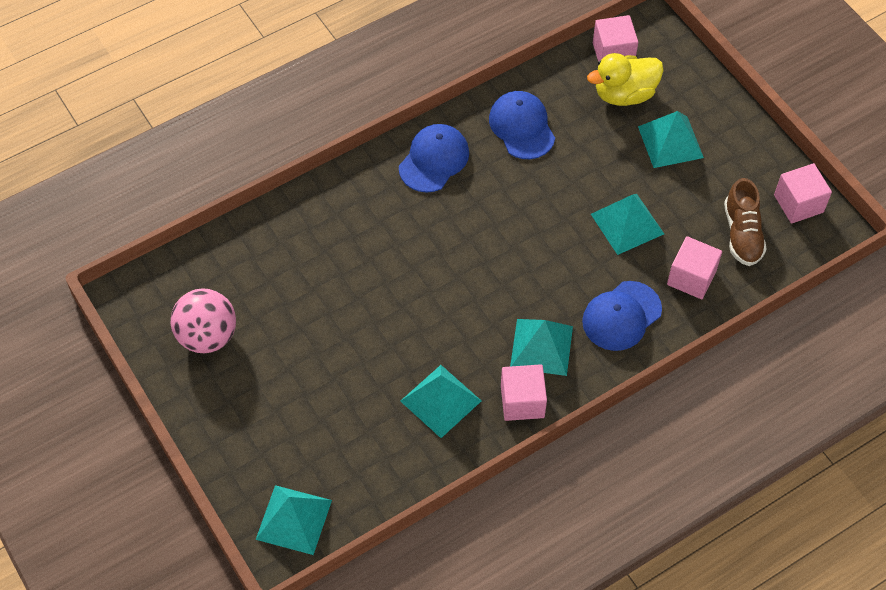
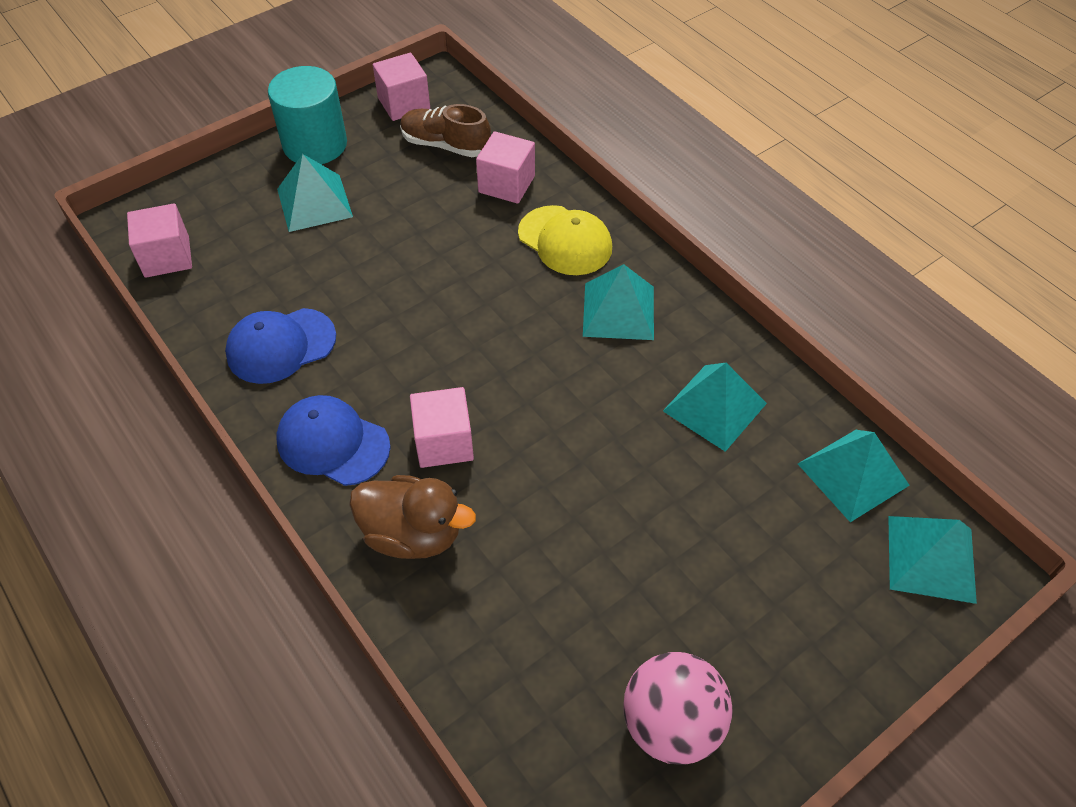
camera: 95 degrees left, 5 degrees down
pink cube [501,364,547,421] -> pink cube moved to [410,387,474,468]
blue cap [582,281,662,351] -> yellow cap [518,205,612,275]
yellow duck [587,53,664,106] -> none
turquoise pyramid [591,194,664,255] -> turquoise pyramid moved to [798,430,910,522]
brown shoe [724,178,767,266] -> brown shoe turned 150 degrees counterclockwise [400,104,491,157]
none -> turquoise cylinder [268,66,347,164]
none -> brown duck [349,475,476,559]

